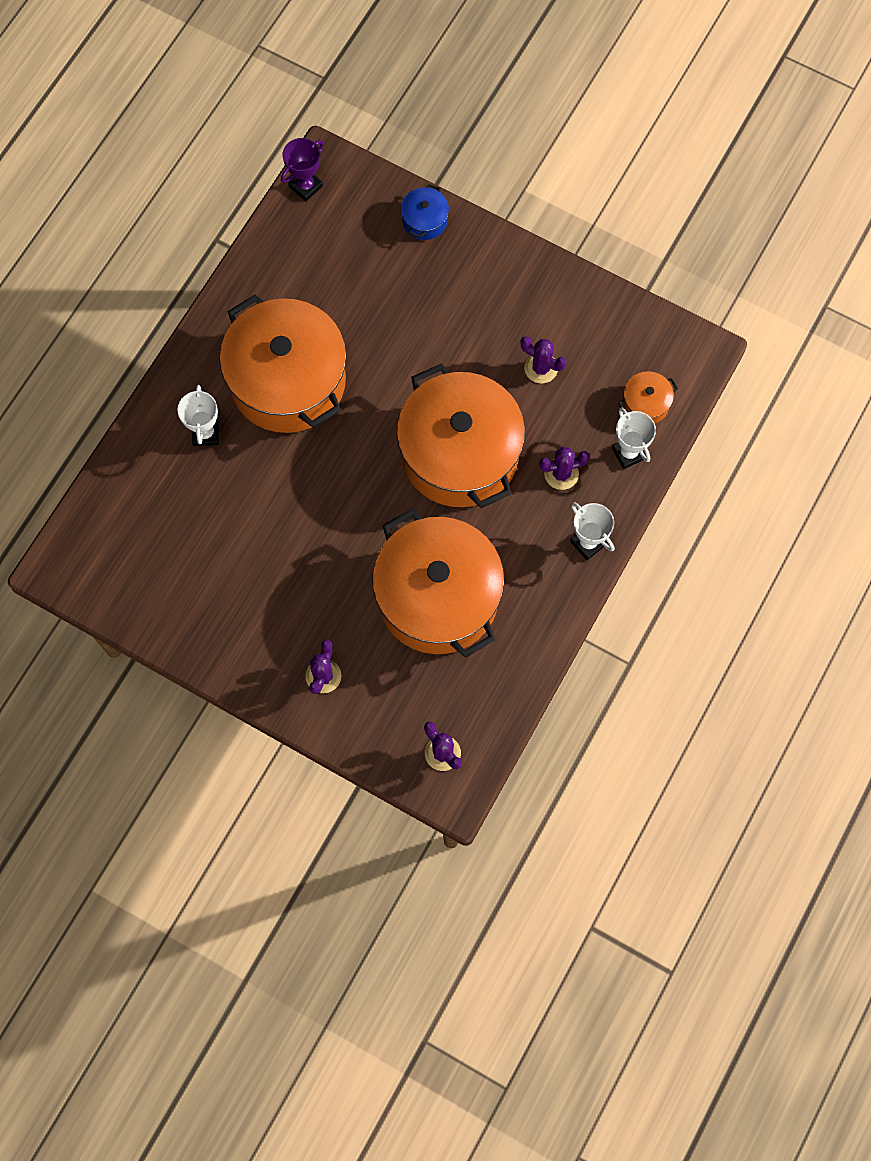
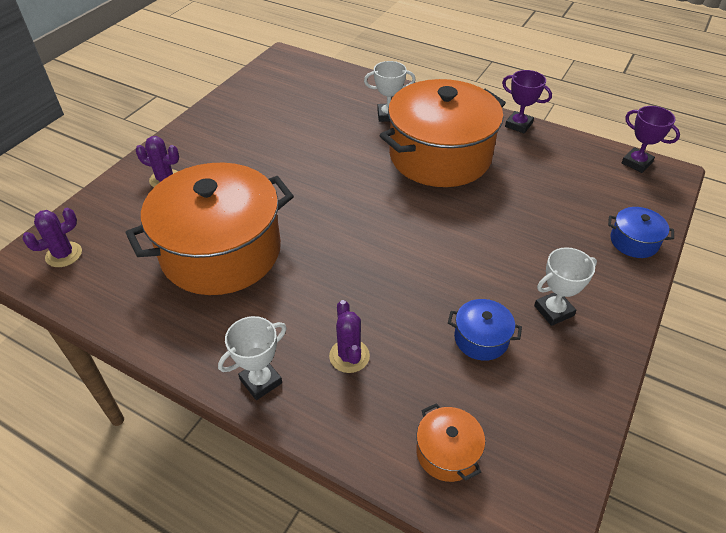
camera: 90 degrees right, 25 degrees down
orange pot [397,363,525,508] -> none
purple cactus [520,336,567,384] -> blue pot [448,299,522,361]
white trophy [612,407,656,469] -> white trophy moved to [534,247,597,326]
none -> purple trophy [502,70,552,133]

